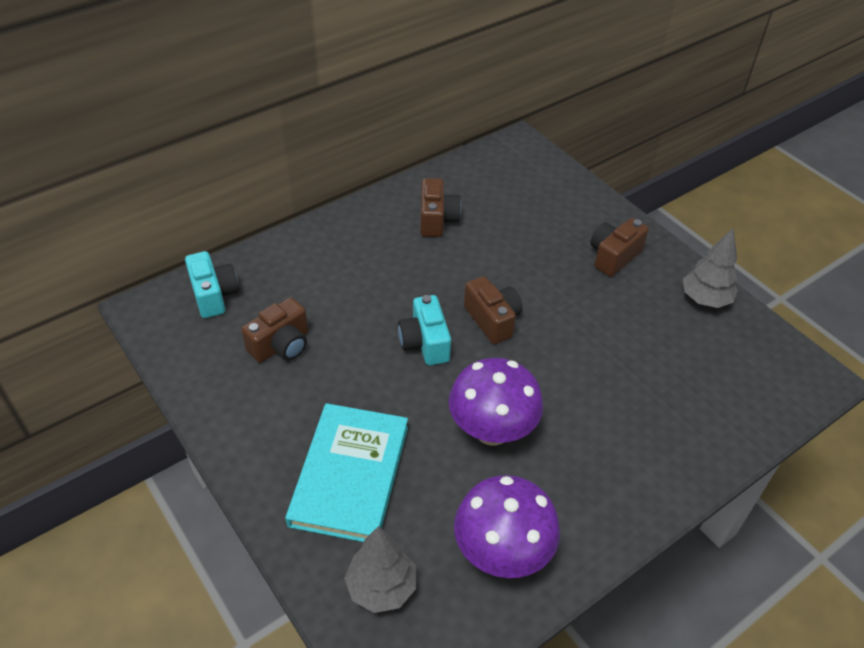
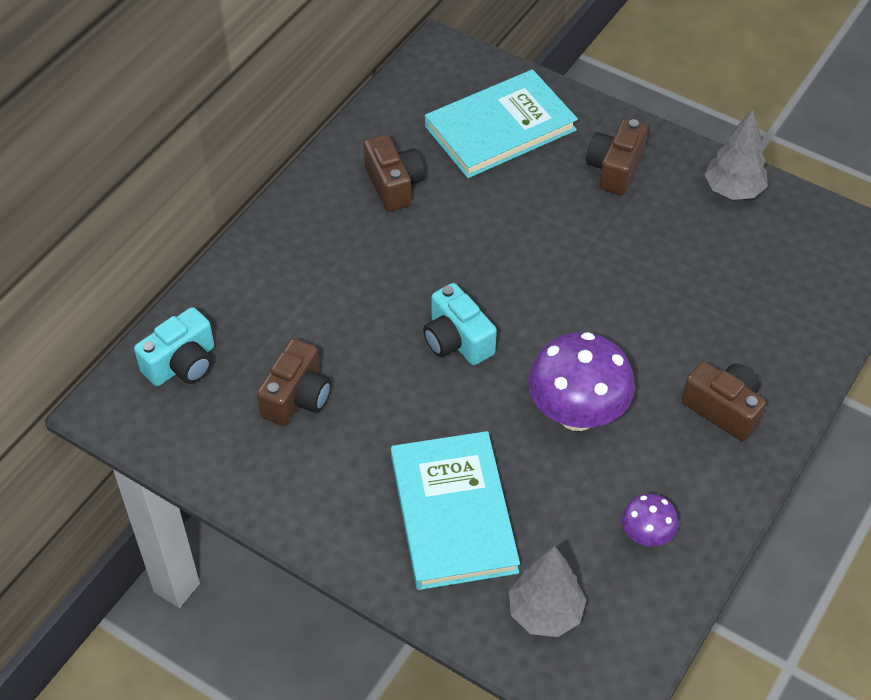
camera: 20 degrees left, 5 degrees up
turquoise camera [185,251,239,318] -> turquoise camera turned 90 degrees clockwise [134,307,214,386]
purple mushroom [454,475,560,578] -> purple mushroom [622,494,679,546], size x0.51
brown camera [464,276,523,344] -> brown camera moved to [682,361,766,441]
none -> turquoise book [425,69,578,178]

